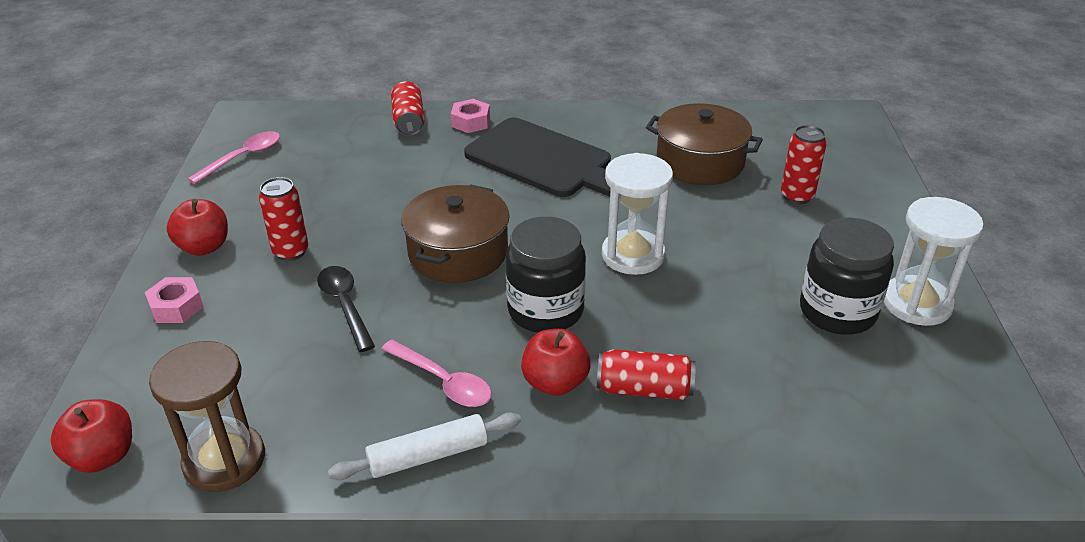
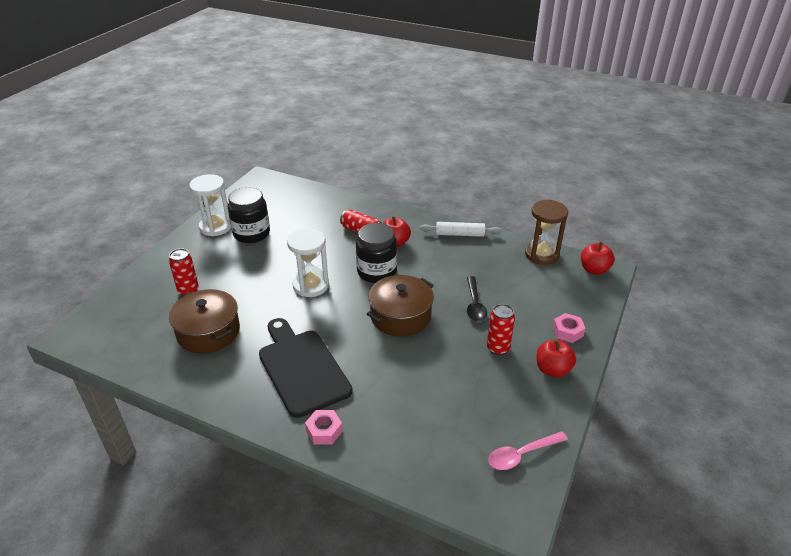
camera: 155 degrees left, 0 degrees up
pink spoon [381,340,492,407] -> none
red can [391,81,425,136] -> none

